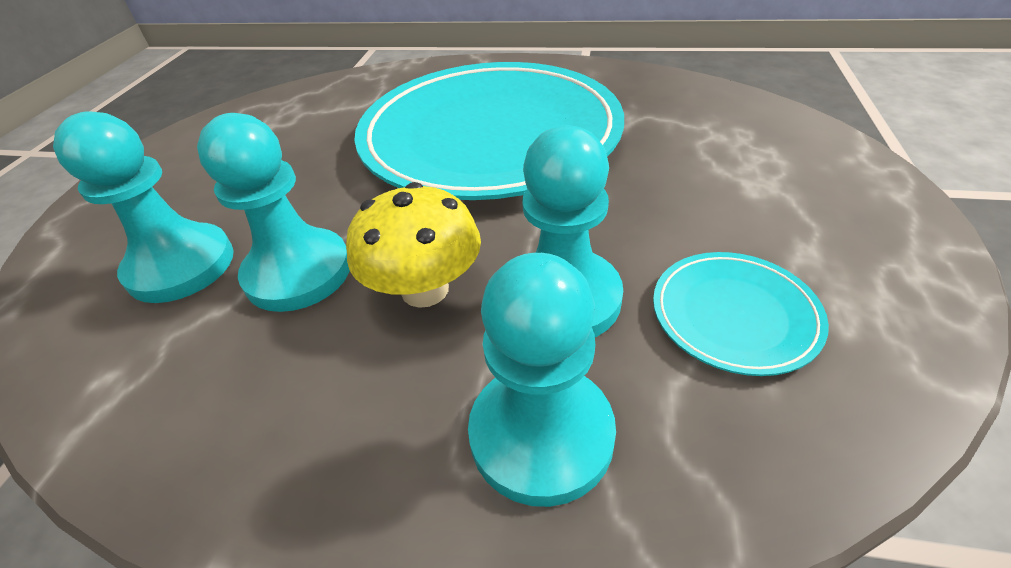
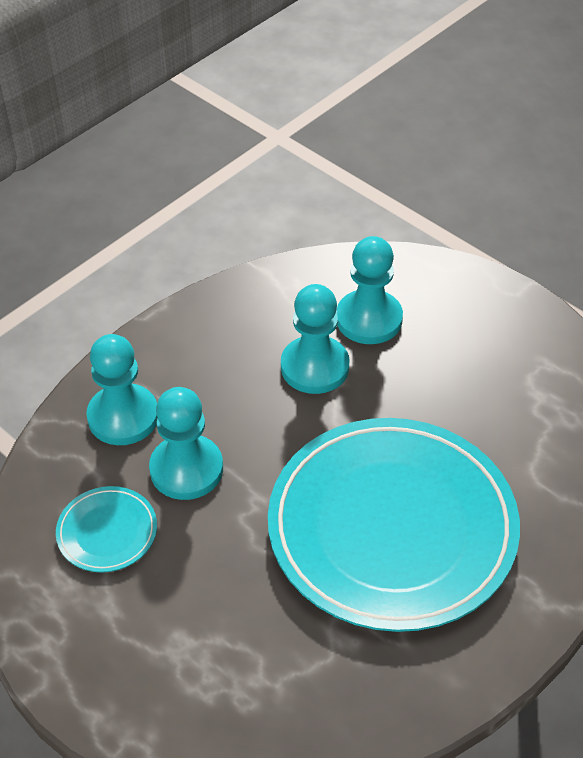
camera: 120 degrees right, 5 degrees up
yellow mushroom [346,182,481,308] -> none

